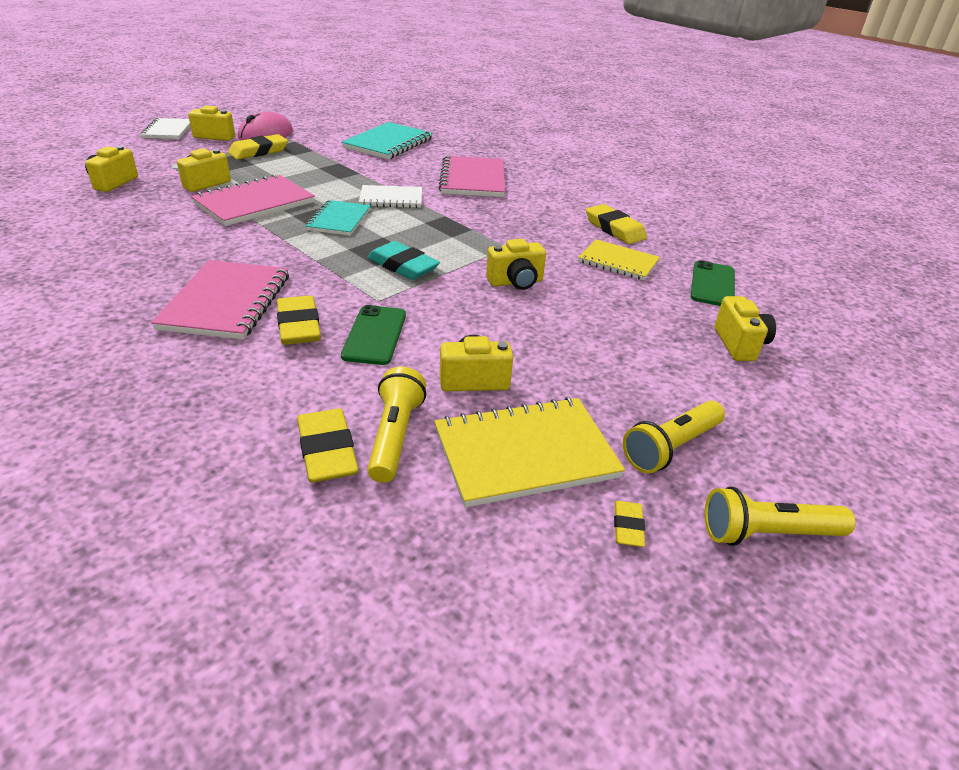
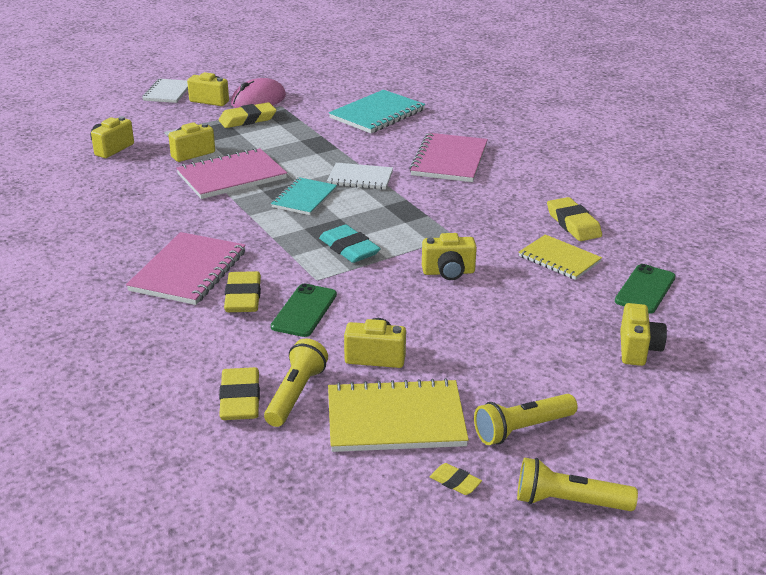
camera: 15 degrees right, 5 degrees down
yellow eraser [614,501,645,547] -> yellow eraser turned 75 degrees counterclockwise [430,463,482,495]

